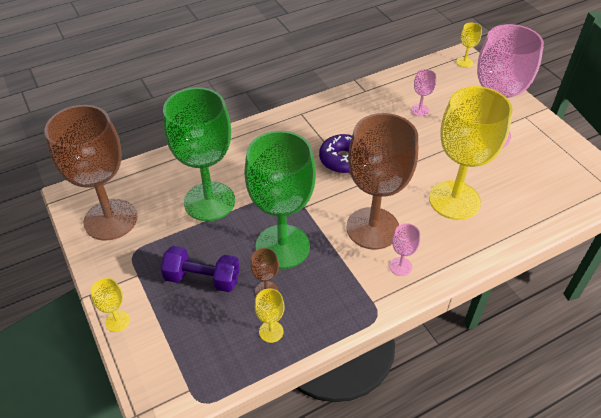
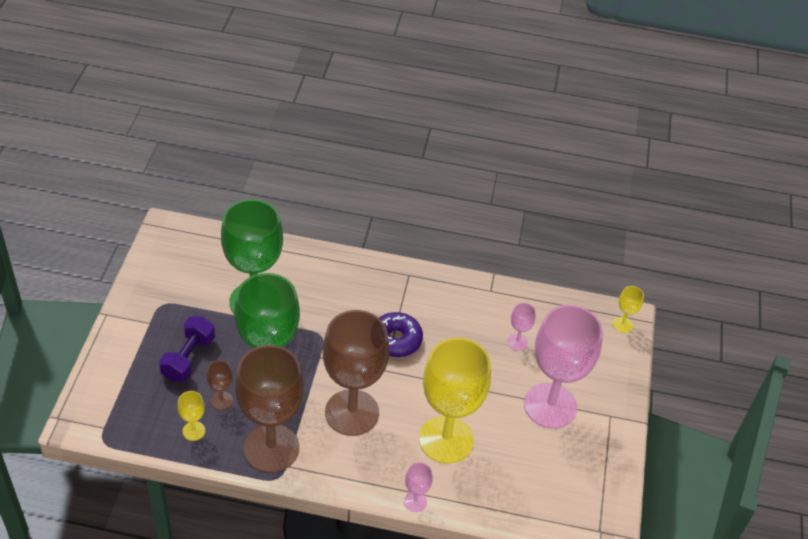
camera: 35 degrees right, 0 degrees up
brown goblet [45,105,137,240] -> brown goblet moved to [235,345,304,473]
yellow goblet [90,278,130,332] -> none
purple dumbbell [161,246,240,292] -> purple dumbbell turned 60 degrees clockwise [159,316,215,382]
pink goblet [389,223,420,276] -> pink goblet moved to [404,462,433,512]

